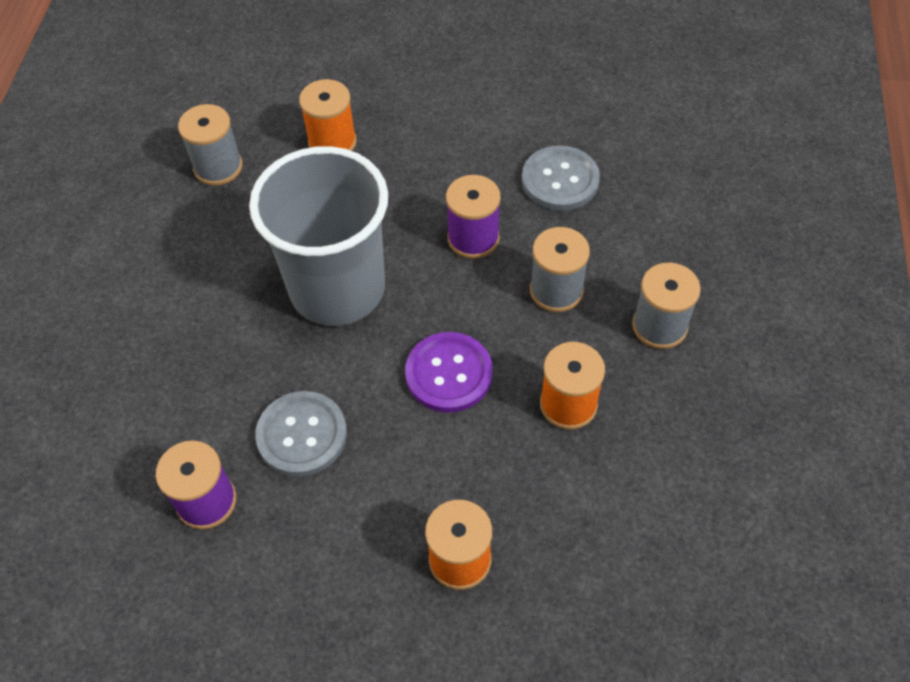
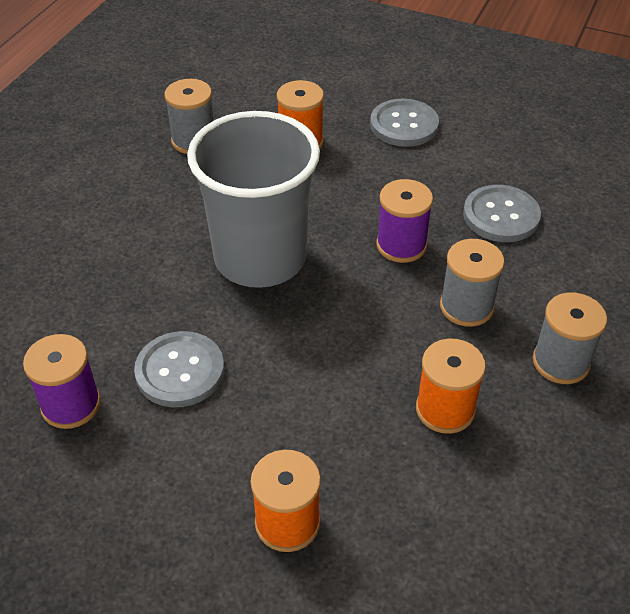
camera: 15 degrees right, 10 degrees down
purple button [405,332,493,412] -> none
none -> grey button [370,99,439,147]

